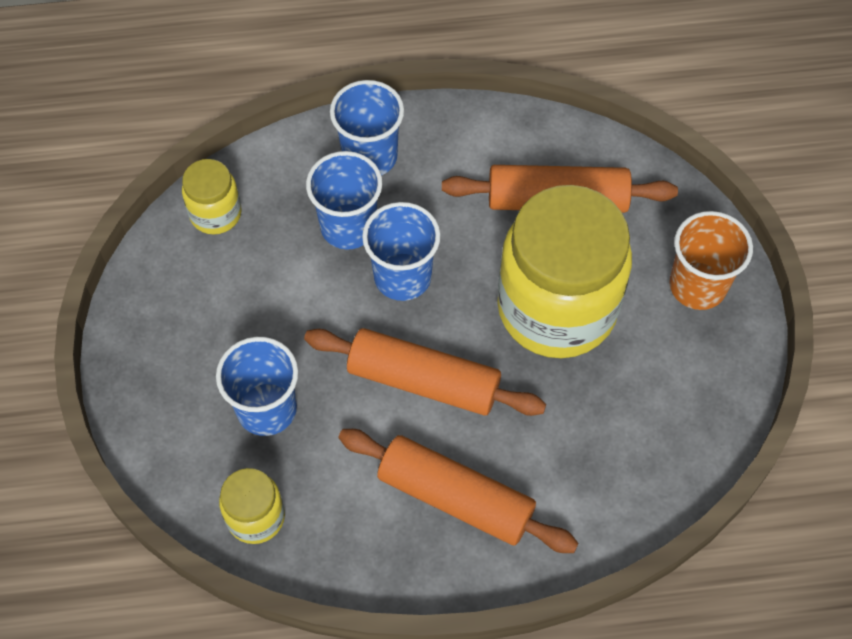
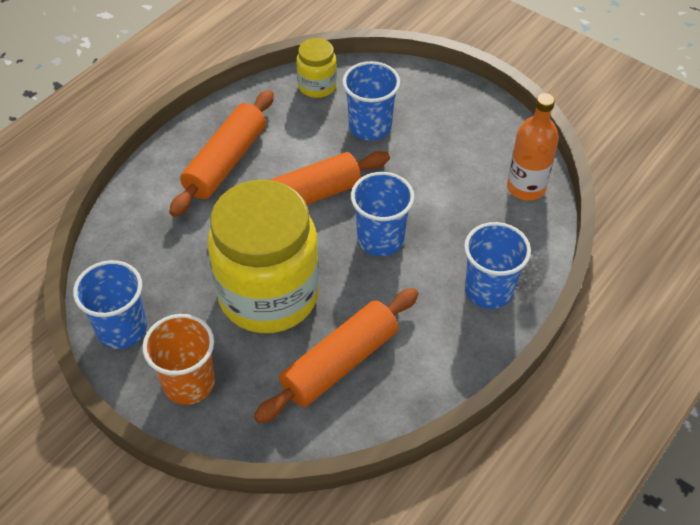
camera: 135 degrees right, 10 degrees down
yellow jar [182,159,242,235] -> orange bottle [507,93,559,201]
blue cup [306,151,383,250] -> blue cup moved to [73,260,147,349]
orange rolling pin [338,429,578,553] -> orange rolling pin turned 45 degrees counterclockwise [169,90,274,217]

